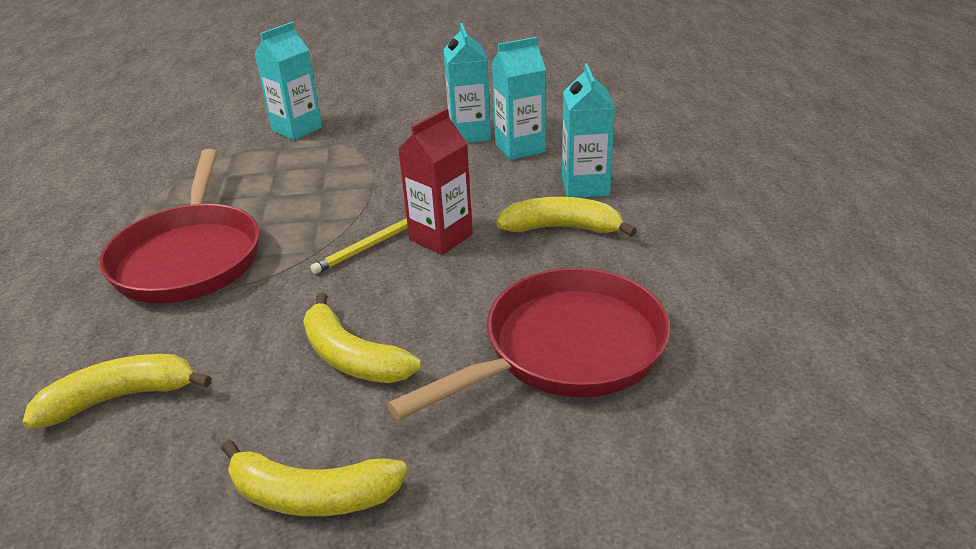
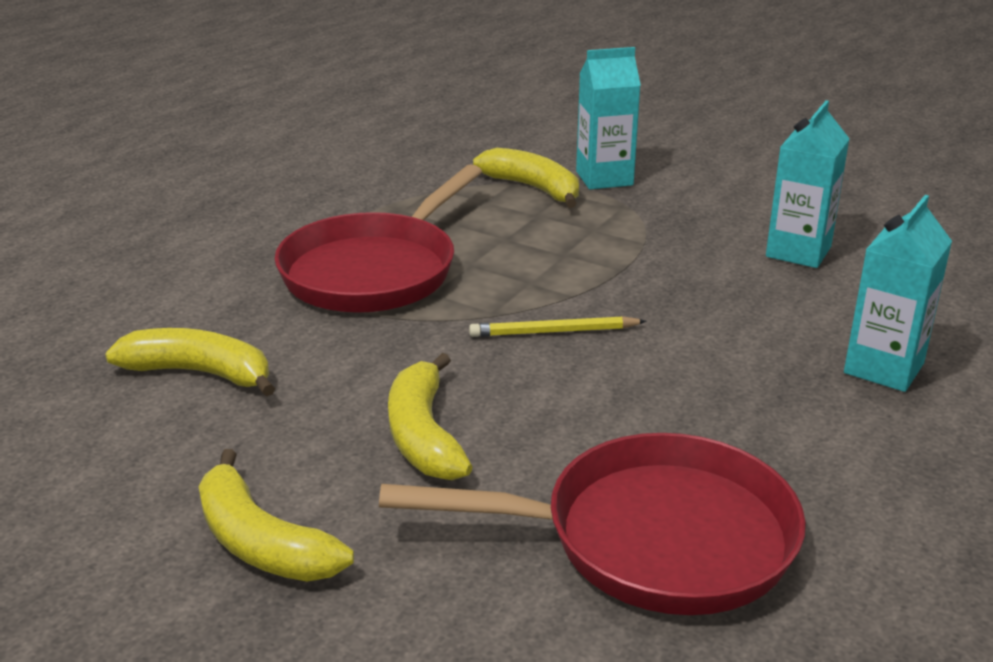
camera: 35 degrees right, 5 degrees down
red carton [398,108,473,255] -> none
turquoise carton [492,37,546,160] -> none
yellow banana [496,197,637,237] -> yellow banana moved to [473,148,579,208]

